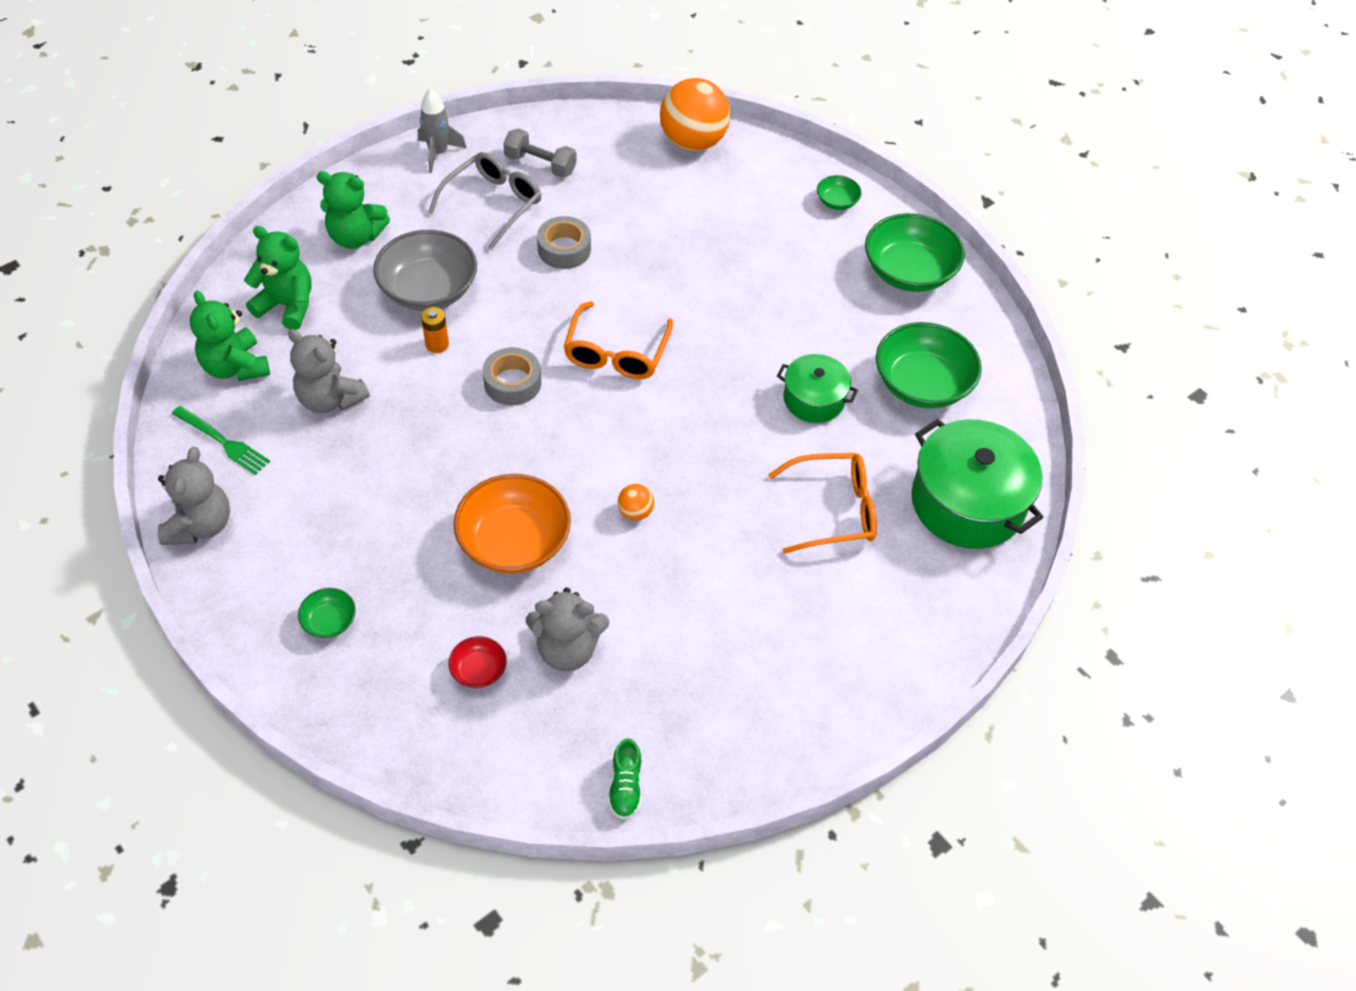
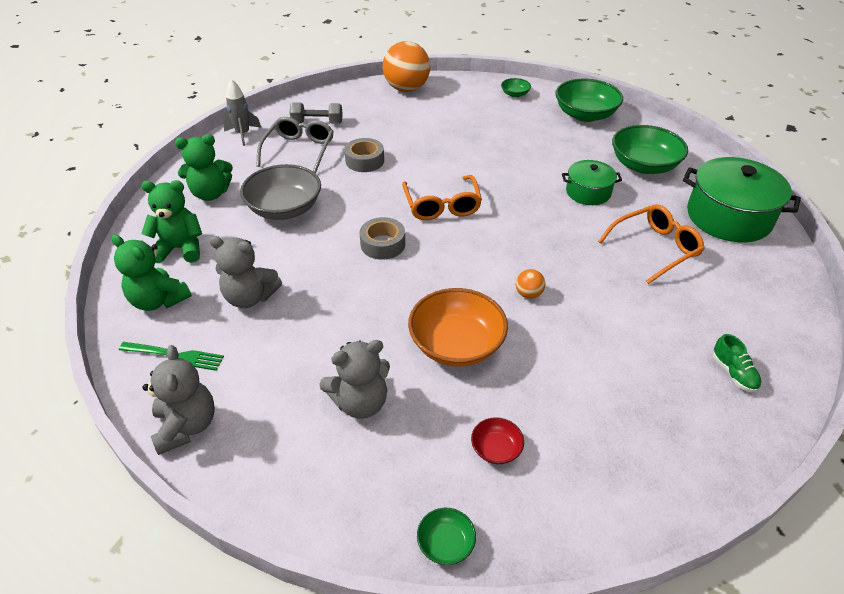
camera: 20 degrees left, 10 degrees down
green bowl [298,588,356,638] -> green bowl moved to [417,508,476,565]
orange battery [421,307,449,353] -> none
grey teddy bear [526,588,609,672] -> grey teddy bear moved to [319,340,390,419]
green shoe [608,738,641,819] -> green shoe moved to [712,334,762,392]

